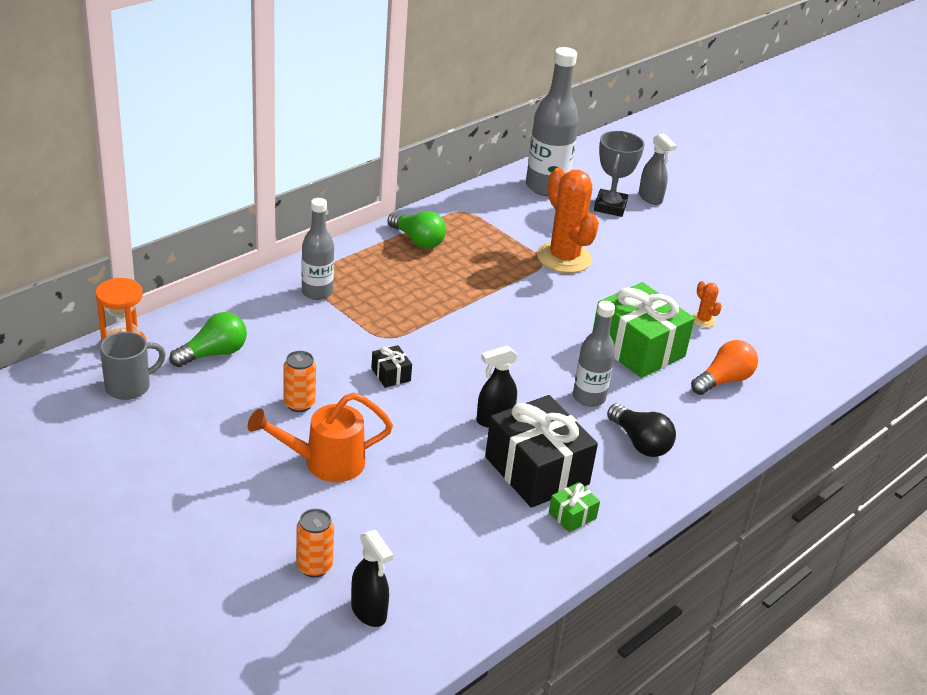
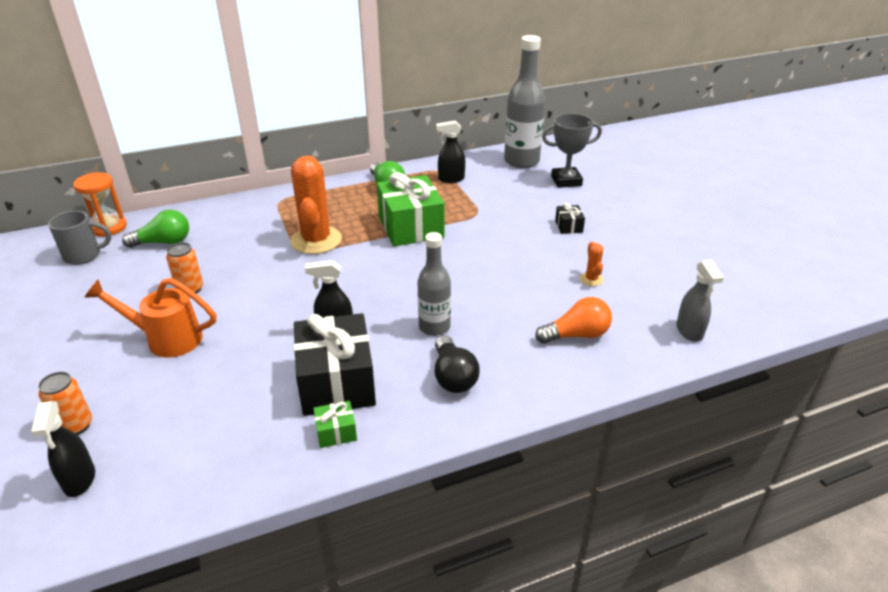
camera: 25 degrees right, 0 degrees up
grey bottle [301,198,334,300] -> none
black gift [371,345,412,388] -> black gift moved to [555,203,585,234]
orange cactus [537,168,599,273] -> orange cactus moved to [290,156,342,254]
green gift [593,282,695,378] -> green gift moved to [377,172,444,247]
grey trophy [594,131,644,217] -> grey trophy turned 45 degrees clockwise [542,113,602,188]
grey spray bottle [639,133,677,205] -> grey spray bottle moved to [676,260,724,342]
none -> black spray bottle [436,121,465,183]

